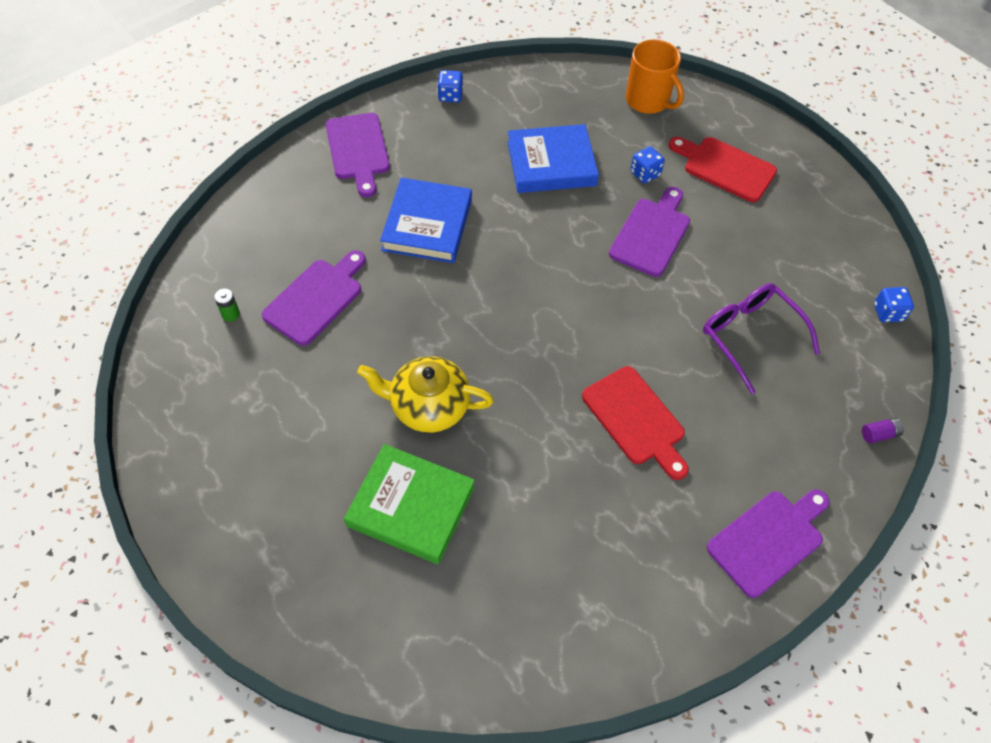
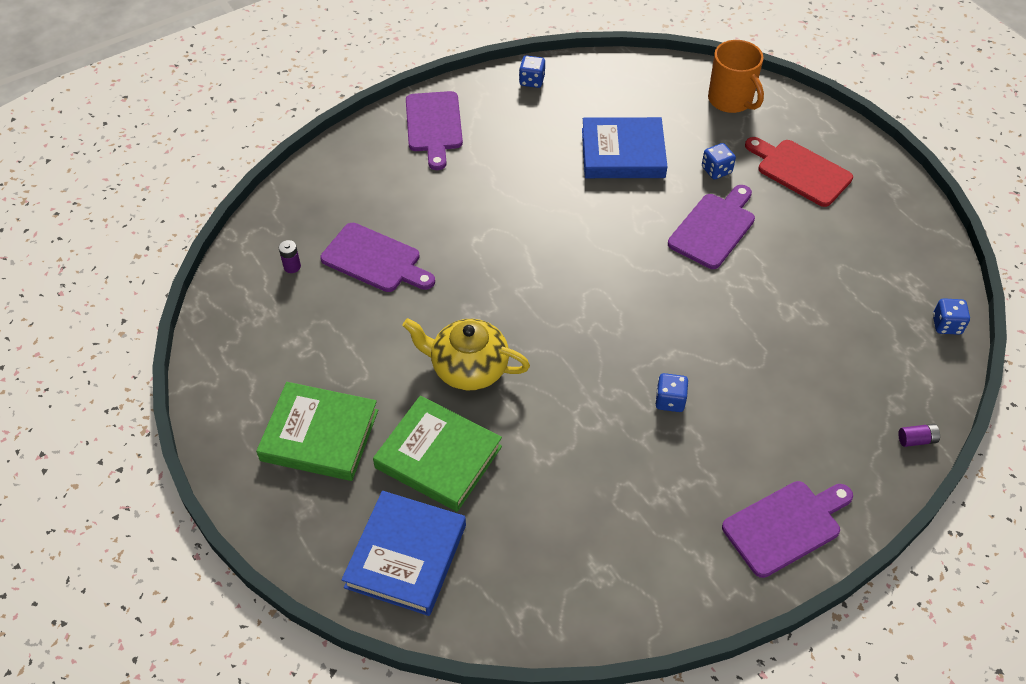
camera: 10 degrees right, 5 degrees down
green battery [214,289,240,322] -> purple battery [279,240,301,273]
purple cutting board [262,250,366,346] -> purple cutting board turned 75 degrees clockwise [320,223,435,292]
blue book [380,177,472,263] -> blue book moved to [341,491,466,616]
red cutting board [582,366,689,480] -> blue dice [655,373,689,412]
purple glasses [703,283,820,394] -> none
none -> green book [256,382,378,481]

